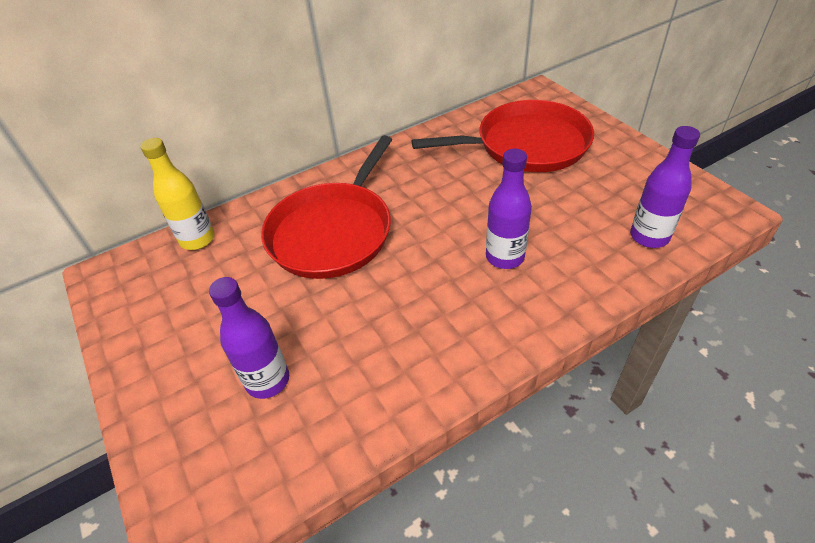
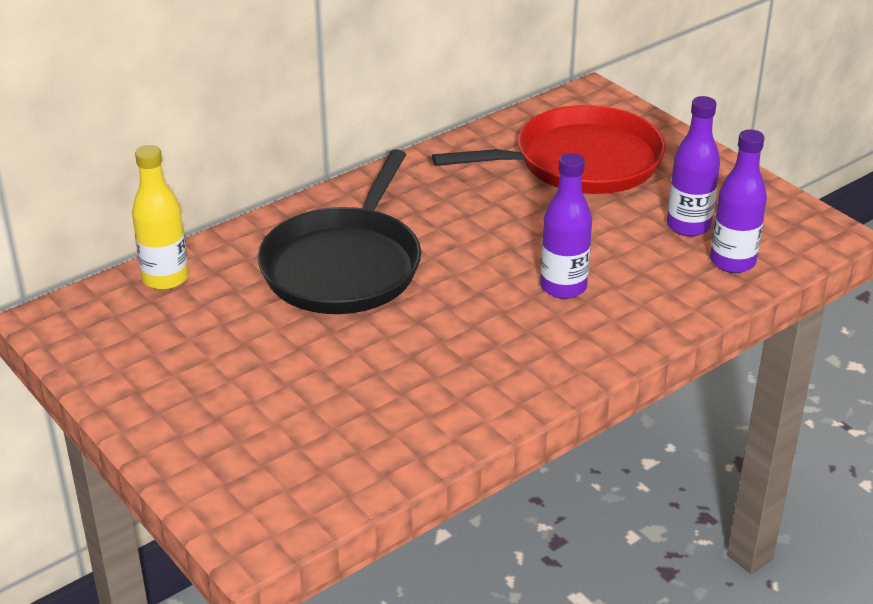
camera: 10 degrees left, 10 degrees down
purple bottle [209,277,289,399] -> purple bottle moved to [667,96,720,237]
red pan [261,135,393,279] -> black pan [258,149,421,314]

